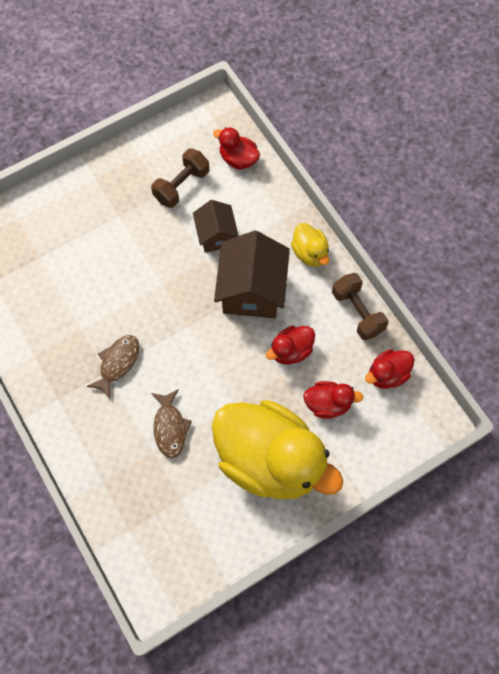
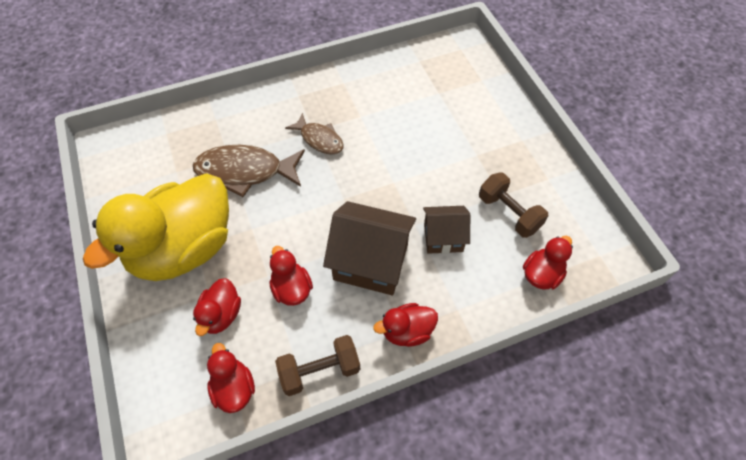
camera: 100 degrees right, 10 degrees down
brown fish [151,389,192,458] -> brown fish [193,145,305,197], size x1.65
yellow duck [291,223,329,267] -> red duck [373,303,438,347]

